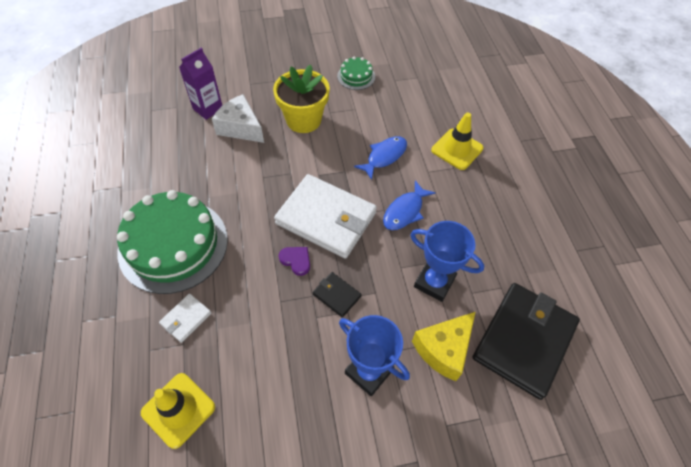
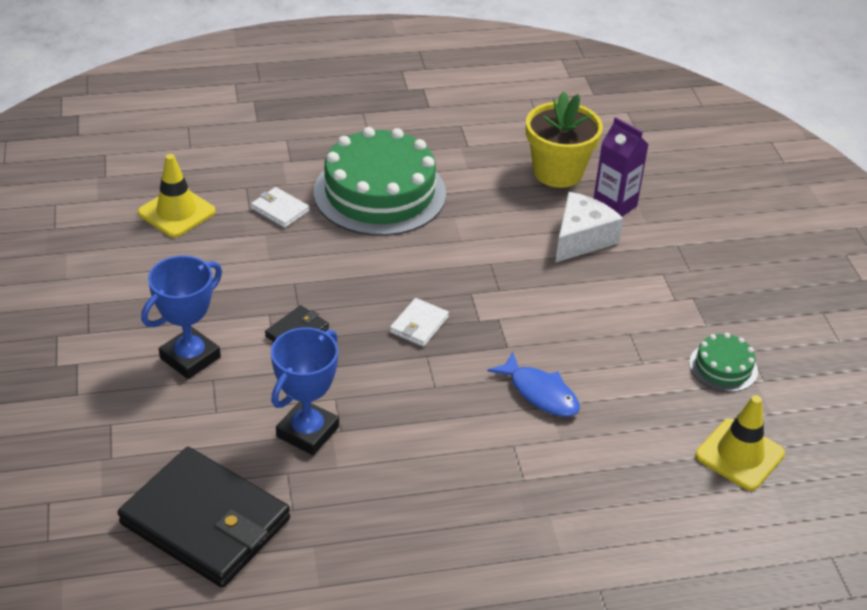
camera: 90 degrees right, 15 degrees down
yellow flower pot [273,65,330,133] -> yellow flower pot moved to [526,91,603,188]
white wallet [274,174,377,259] -> white wallet [390,298,449,347], size x0.44
purple heart [279,247,310,276] -> none
blue fish [383,180,435,230] -> none
yellow cheese [412,312,475,381] -> none
yellow traffic cone [431,112,484,170] -> yellow traffic cone moved to [695,395,785,491]

